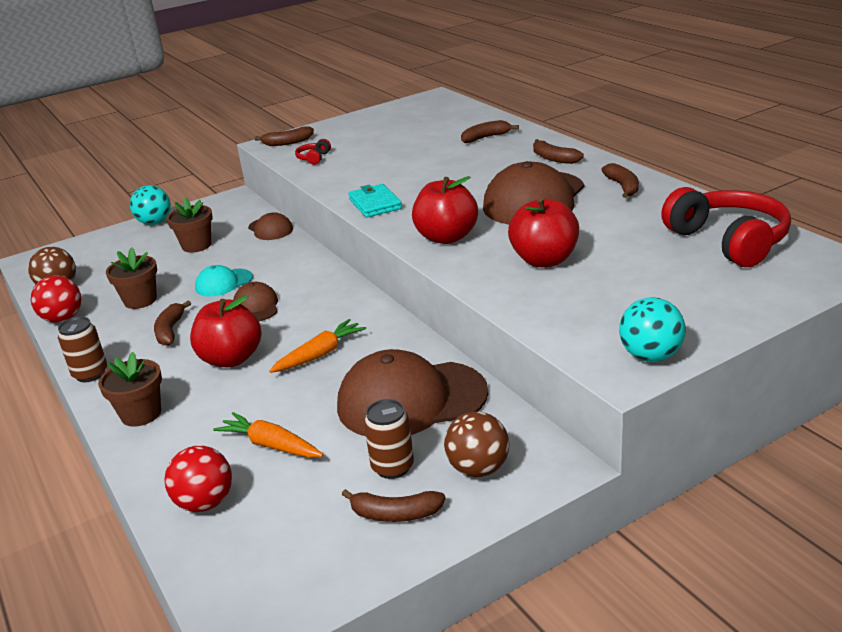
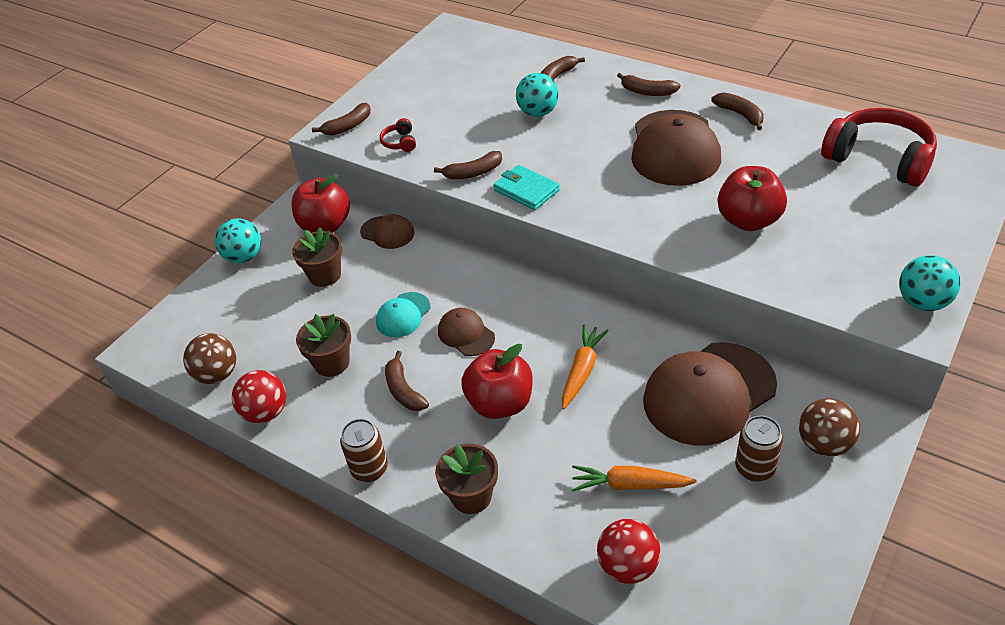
camera: 25 degrees left, 15 degrees up
brown banana [342,489,445,522] -> brown banana moved to [434,151,502,180]
red apple [412,176,478,244] -> red apple moved to [291,174,350,233]
none -> turquoise ball [516,73,559,117]

